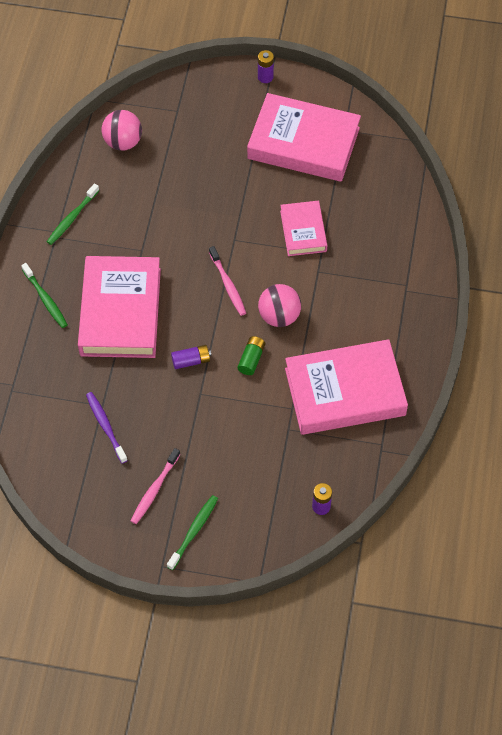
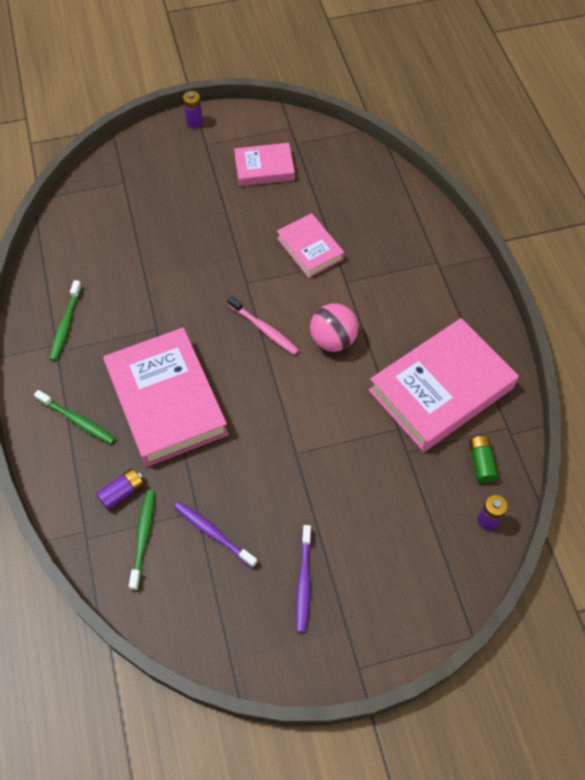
camera: 25 degrees left, 0 degrees up
pink ball [102,110,142,151] -> none
pink toothbrush [131,448,180,524] -> purple toothbrush [296,525,312,632]
green toothbrush [167,495,218,570] -> green toothbrush moved to [129,490,155,590]
purple battery [171,345,211,369] -> purple battery moved to [96,468,144,510]
green battery [237,336,265,375] -> green battery moved to [469,436,498,483]
pink book [247,93,361,182] -> pink book [234,143,295,186], size x0.54

